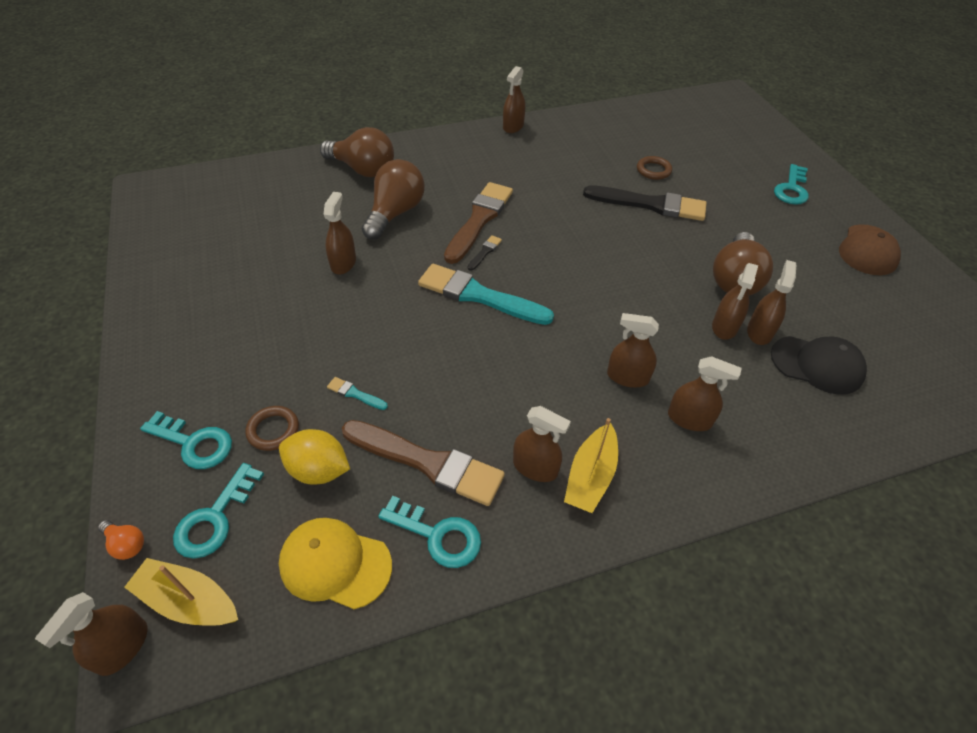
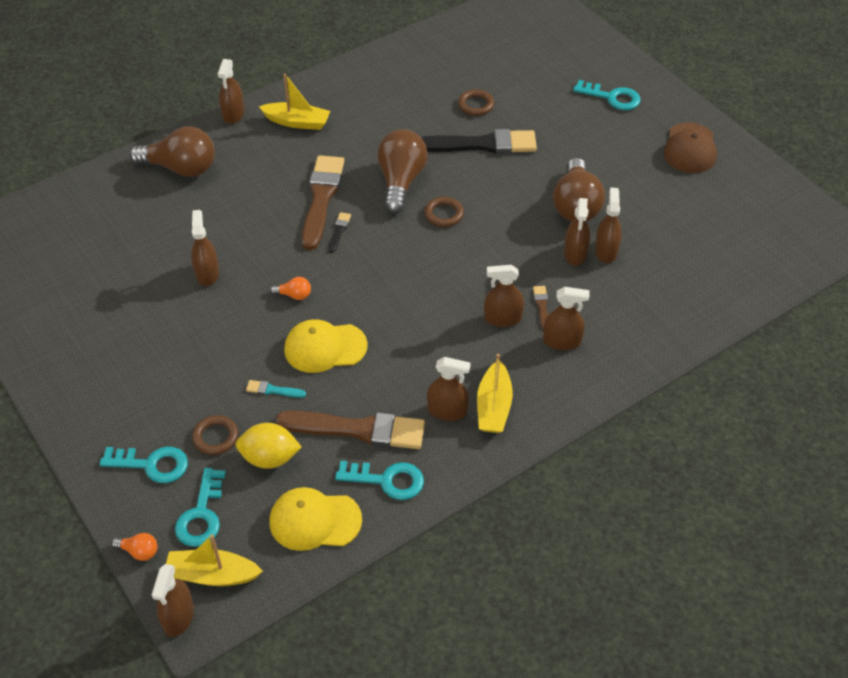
camera: 15 degrees left, 0 degrees up
brown light bulb [362,159,425,240] -> brown light bulb moved to [377,129,428,214]
turquoise brush [418,264,554,325] -> none
brown spray bottle [503,66,525,133] -> brown spray bottle moved to [218,59,244,124]
black cap [771,336,867,395] -> none
turquoise key [774,164,809,205] -> turquoise key turned 75 degrees counterclockwise [573,80,641,110]
none -> yellow boat [259,74,330,130]
none -> orange light bulb [270,277,311,300]
none -> yellow cap [284,319,368,373]
none -> brown ring [425,197,464,227]
none -> brown brush [533,286,548,329]

